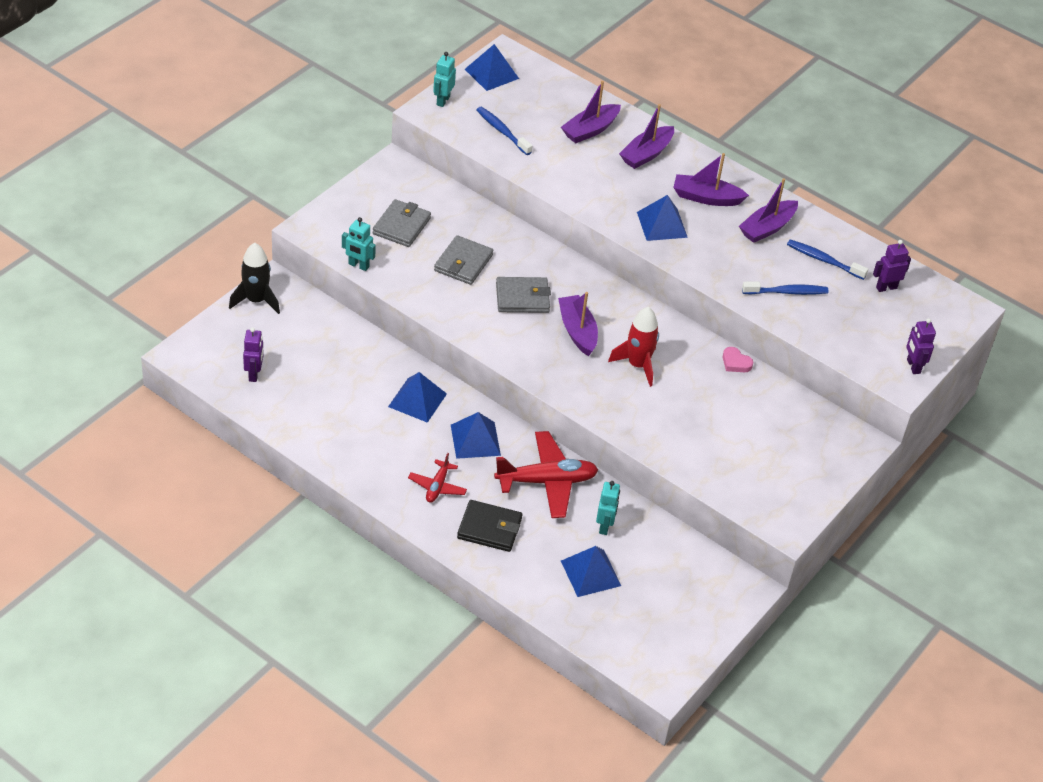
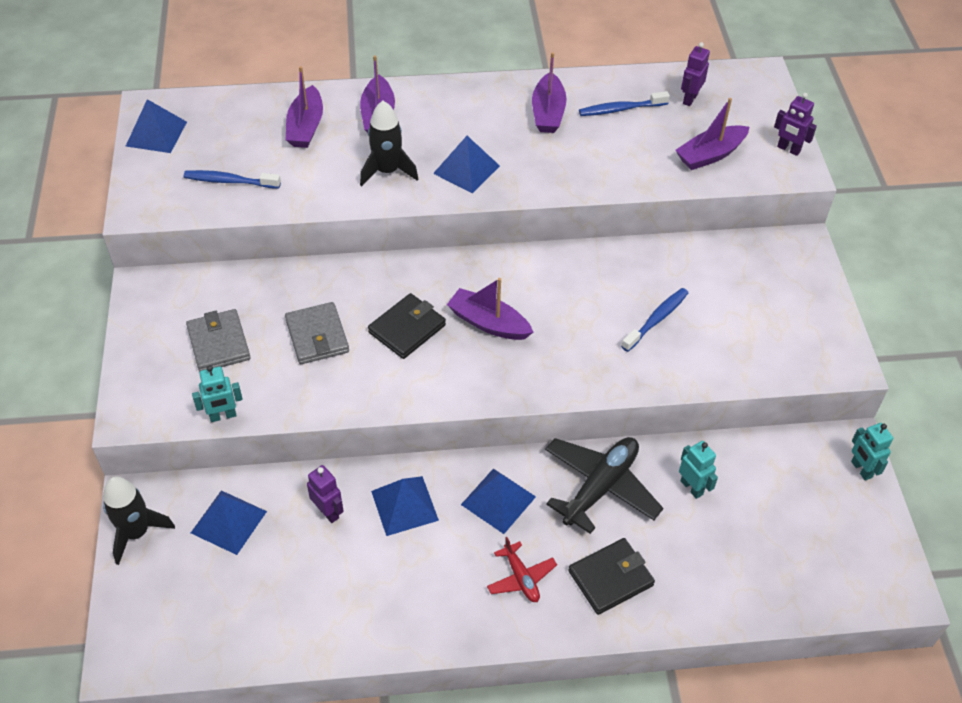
camera: 40 degrees left, 5 degrees up
purple robot [243,327,264,382] -> purple robot moved to [307,465,344,523]
turquoise robot [433,52,456,107] -> turquoise robot moved to [851,423,893,481]
red plane [494,431,598,518] -> black plane [545,437,663,534]
grey wallet [496,277,551,313] -> black wallet [368,293,446,359]
blue pyramid [561,546,621,597] -> blue pyramid moved to [191,490,267,555]
red rocket [608,307,659,387] -> none
purple boat [673,153,749,206] -> purple boat moved to [675,98,749,170]
pink heart [723,347,753,372] -> none
blue toothbrush [742,282,828,295] -> blue toothbrush moved to [621,288,688,352]
none -> black rocket [360,101,418,186]

